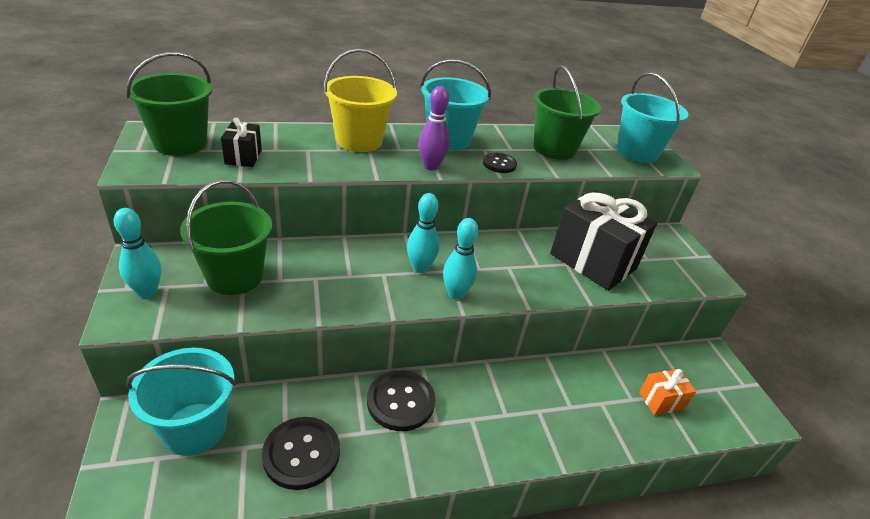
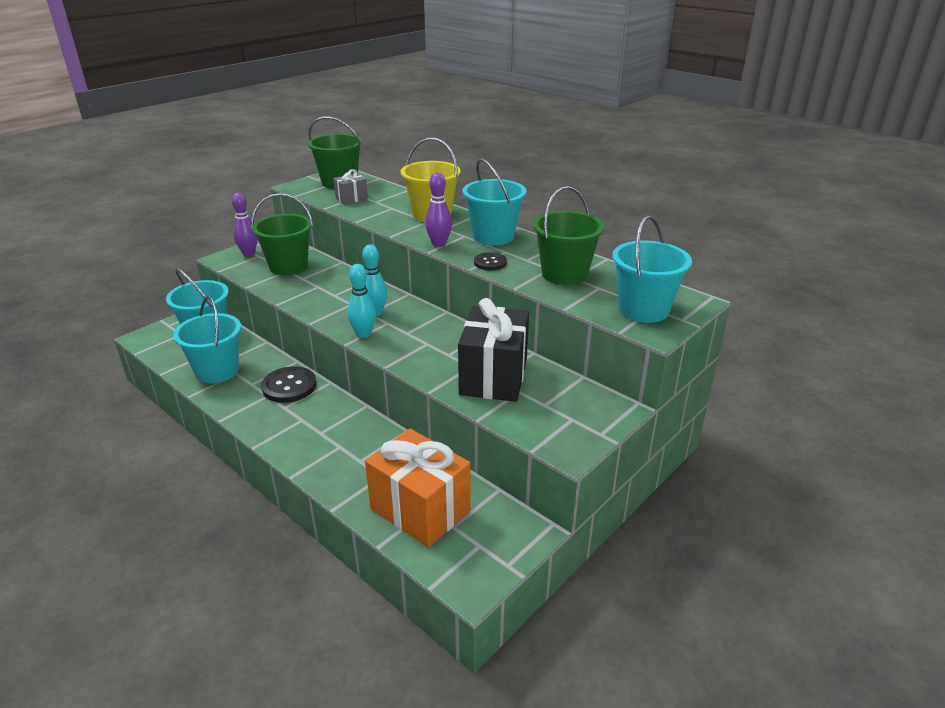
camera: 60 degrees right, 5 degrees down
turquoise bowling pin [114,208,161,298] -> purple bowling pin [232,192,258,256]
black gift [221,117,262,167] -> grey gift [334,169,368,205]
black button [262,417,340,490] -> turquoise bucket [173,296,241,383]
orange gift [639,369,696,415] -> orange gift [365,429,471,548], size x2.13

